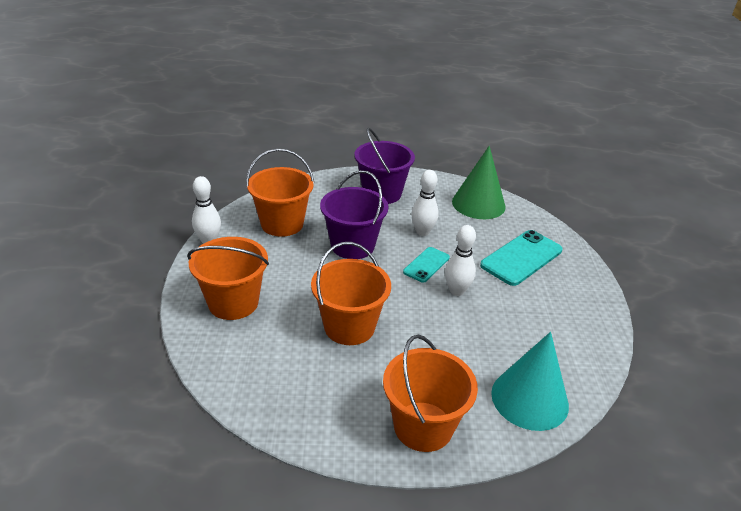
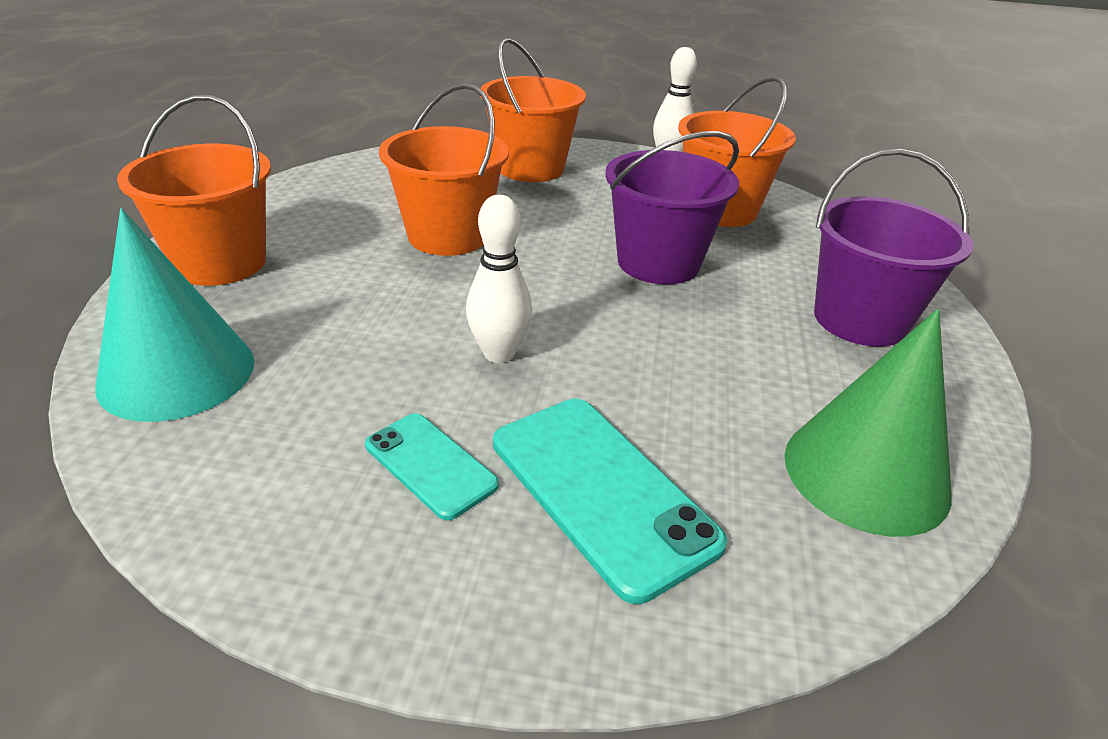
camera: 100 degrees right, 0 degrees up
turquoise phone [403,247,450,283] -> turquoise phone moved to [365,413,499,521]
white bowling pin [411,170,439,236] -> none

